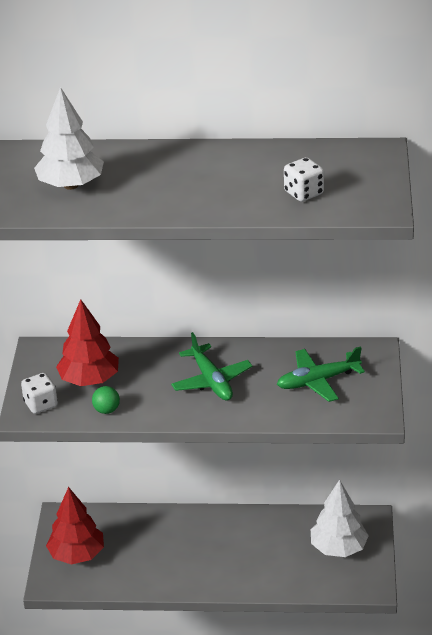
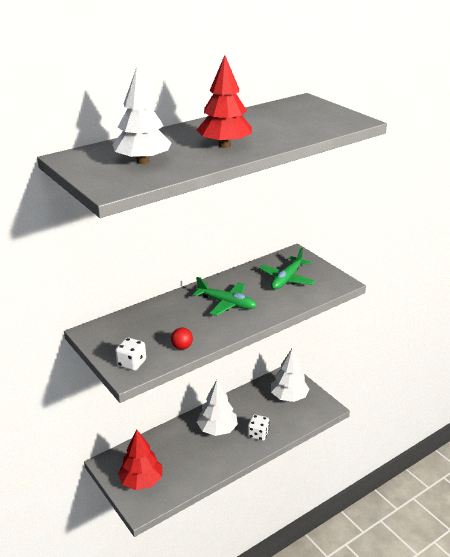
camera: 40 degrees left, 5 degrees down
red tree [56,299,119,386] -> red tree moved to [197,55,252,148]
green ball [92,386,120,414] -> red ball [171,328,193,350]
white dice [284,157,324,202] -> white dice moved to [248,414,269,441]
none -> white tree [197,379,238,436]

